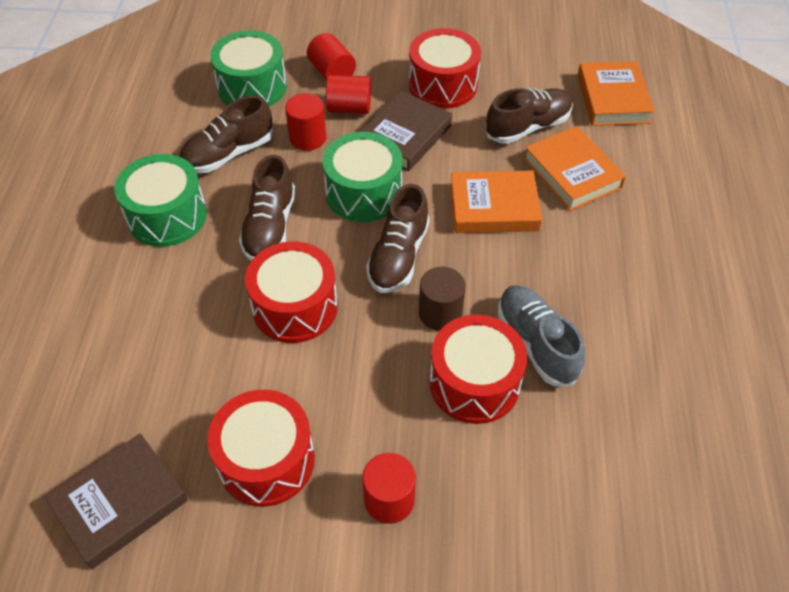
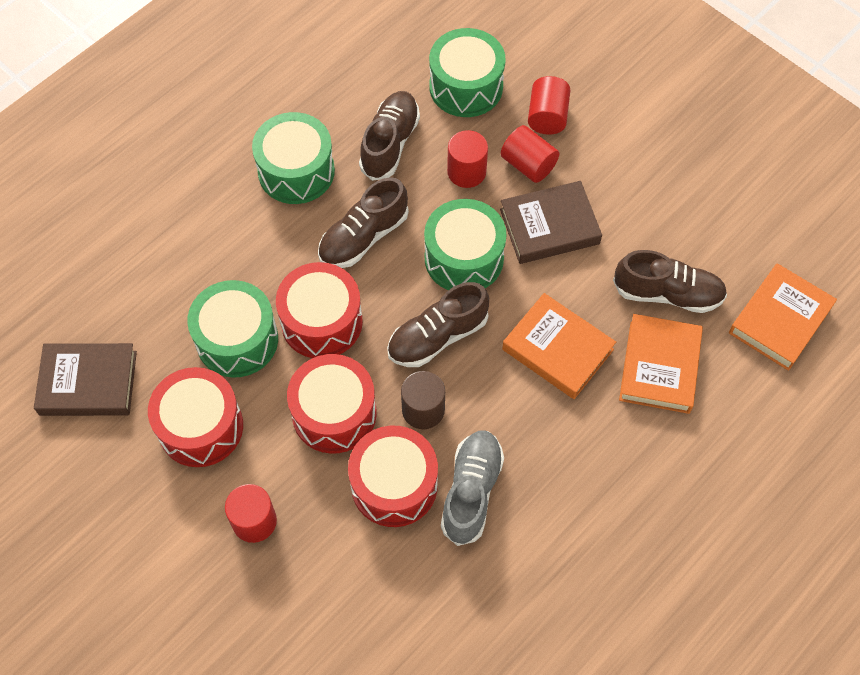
camera: 40 degrees right, 10 degrees up
brown shoe [179,96,273,173] -> brown shoe turned 105 degrees clockwise [359,91,420,181]
red drum [409,28,481,109] -> red drum moved to [287,354,376,454]
none -> green drum [187,280,278,378]

